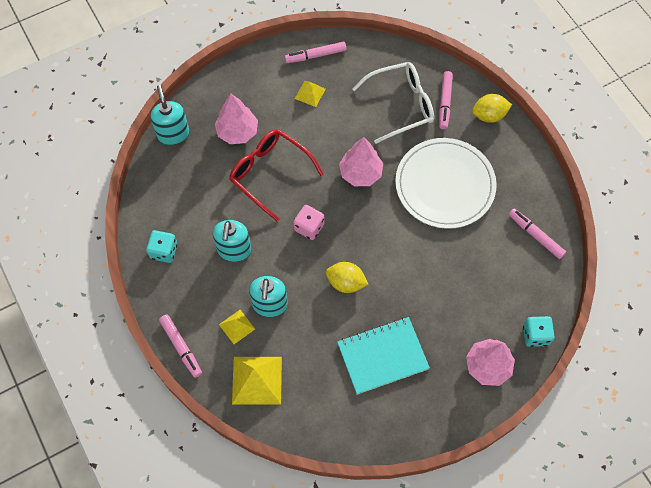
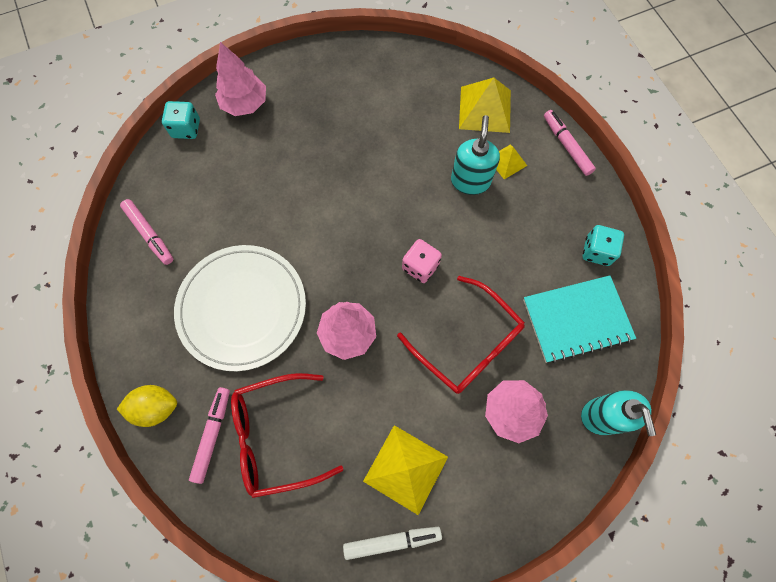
camera: 175 degrees left, 5 degrees up
turquoise soap dispenser [213,220,251,262] -> none
pink marker [285,42,347,63] -> white marker [343,527,442,560]
yellow pyramid [295,81,326,107] -> yellow pyramid [363,425,448,515], size x1.80
yellow lemon [326,262,369,293] -> none
turquoise notebook [337,317,430,395] -> turquoise notebook moved to [523,275,636,363]
white glasses [352,62,434,144] -> red glasses [231,373,343,498]

